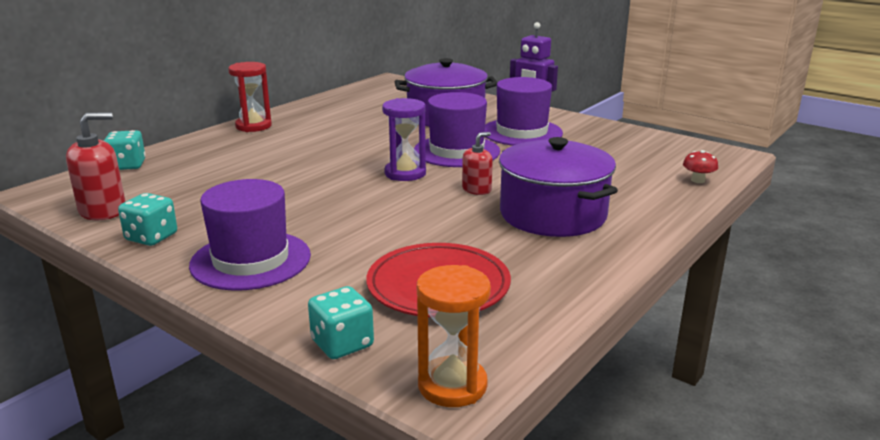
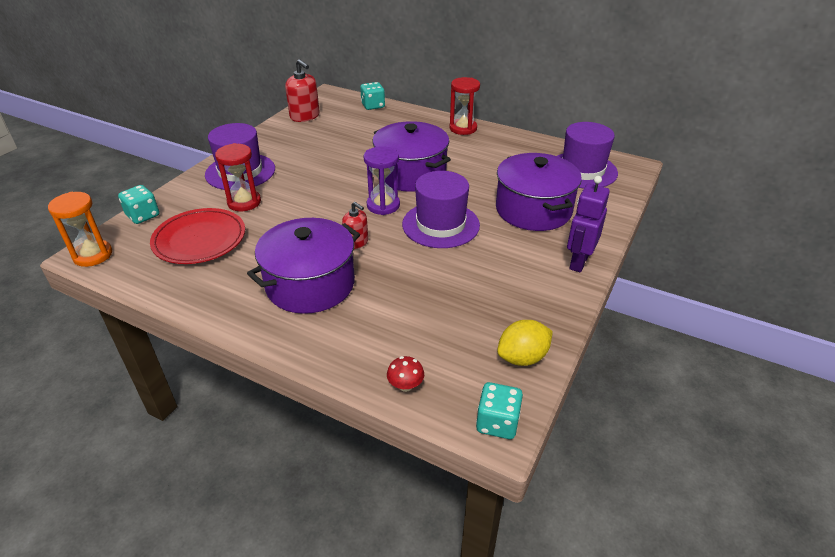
camera: 80 degrees right, 15 degrees up
turquoise dice [118,193,177,246] -> turquoise dice moved to [476,382,523,439]
purple hat [485,77,563,146] -> purple hat moved to [557,122,618,188]
none -> red hourglass [215,143,261,211]
none -> purple pot [373,121,451,192]
none -> yellow lemon [497,320,553,366]

